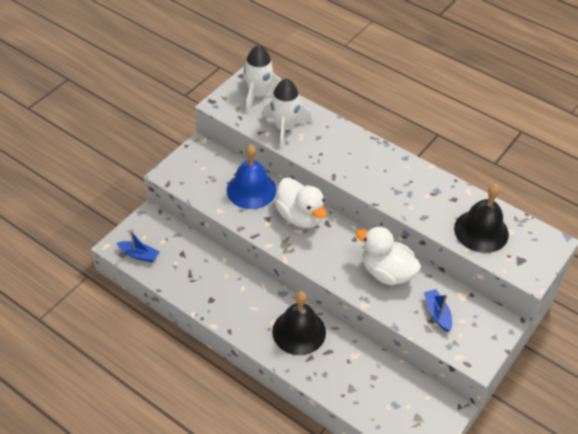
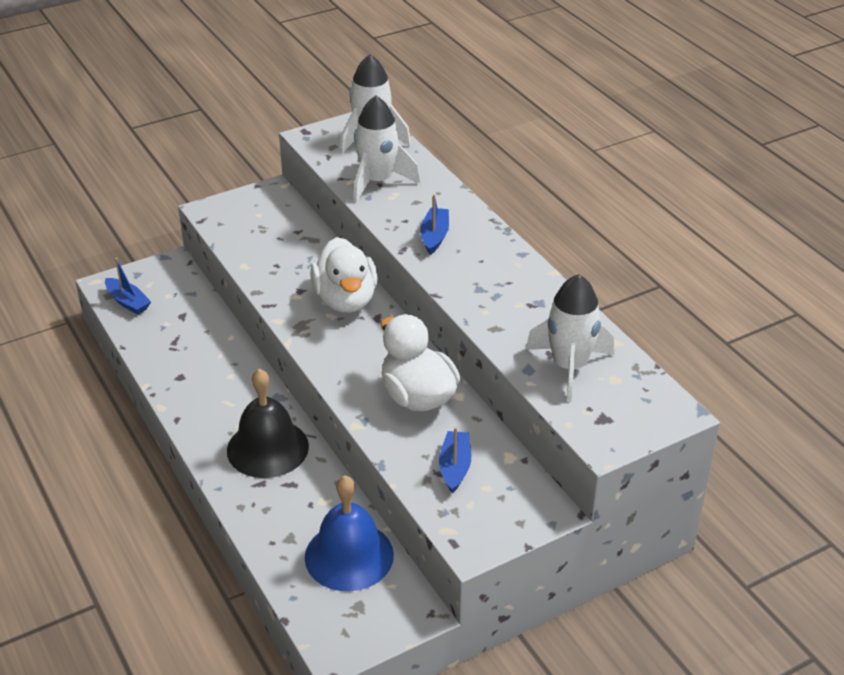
camera: 25 degrees right, 10 degrees down
blue bell [227,145,276,209] -> blue bell moved to [305,475,394,591]
black bell [454,184,509,253] -> white rocket [526,274,614,402]
none -> blue boat [420,194,449,255]

